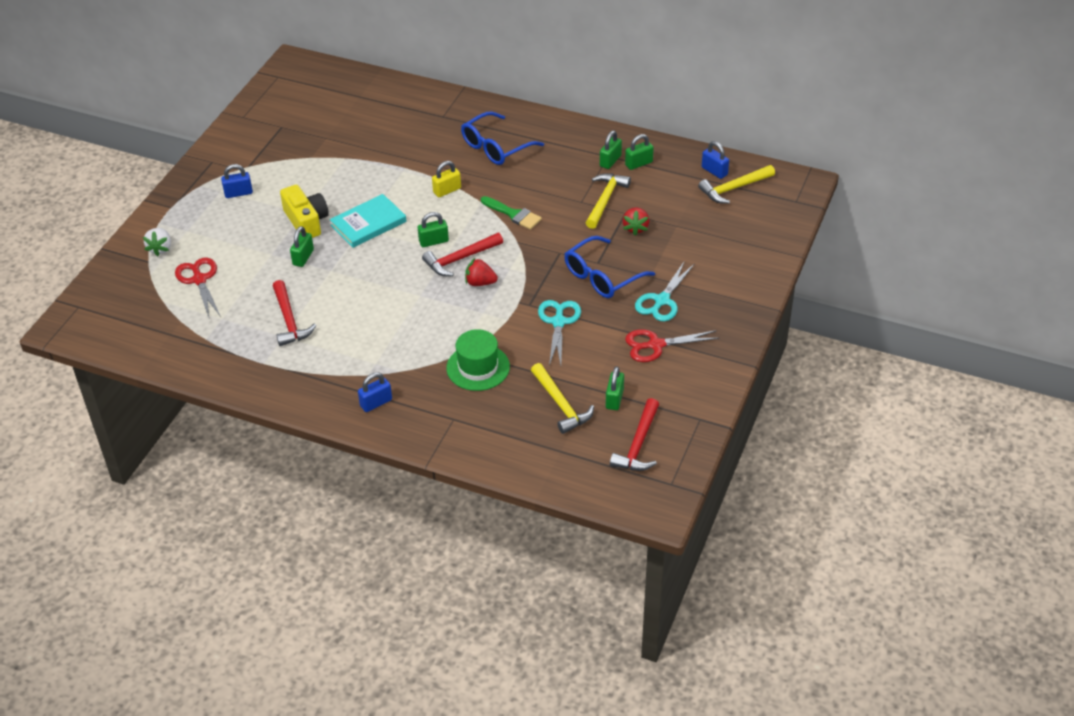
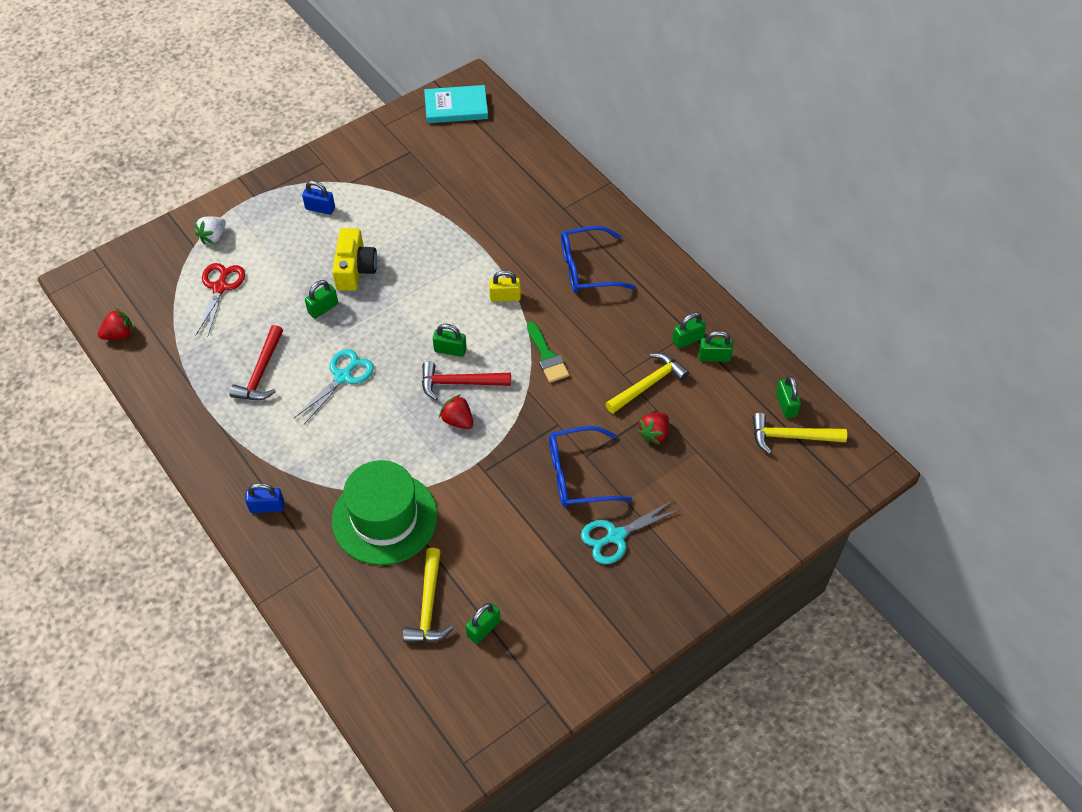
camera: 30 degrees right, 10 degrees up
turquoise book [330,194,406,248] -> turquoise book moved to [424,85,488,123]
green hat [446,329,510,391] -> green hat [332,460,437,565], size x1.50
turquoise scissors [538,300,581,366] -> turquoise scissors moved to [294,349,374,424]
red hammer [610,398,659,471] -> none
red scissors [625,329,720,362] -> none
blue padlock [702,141,729,179] -> green padlock [776,376,801,418]
none -> red strawberry [98,308,133,340]

